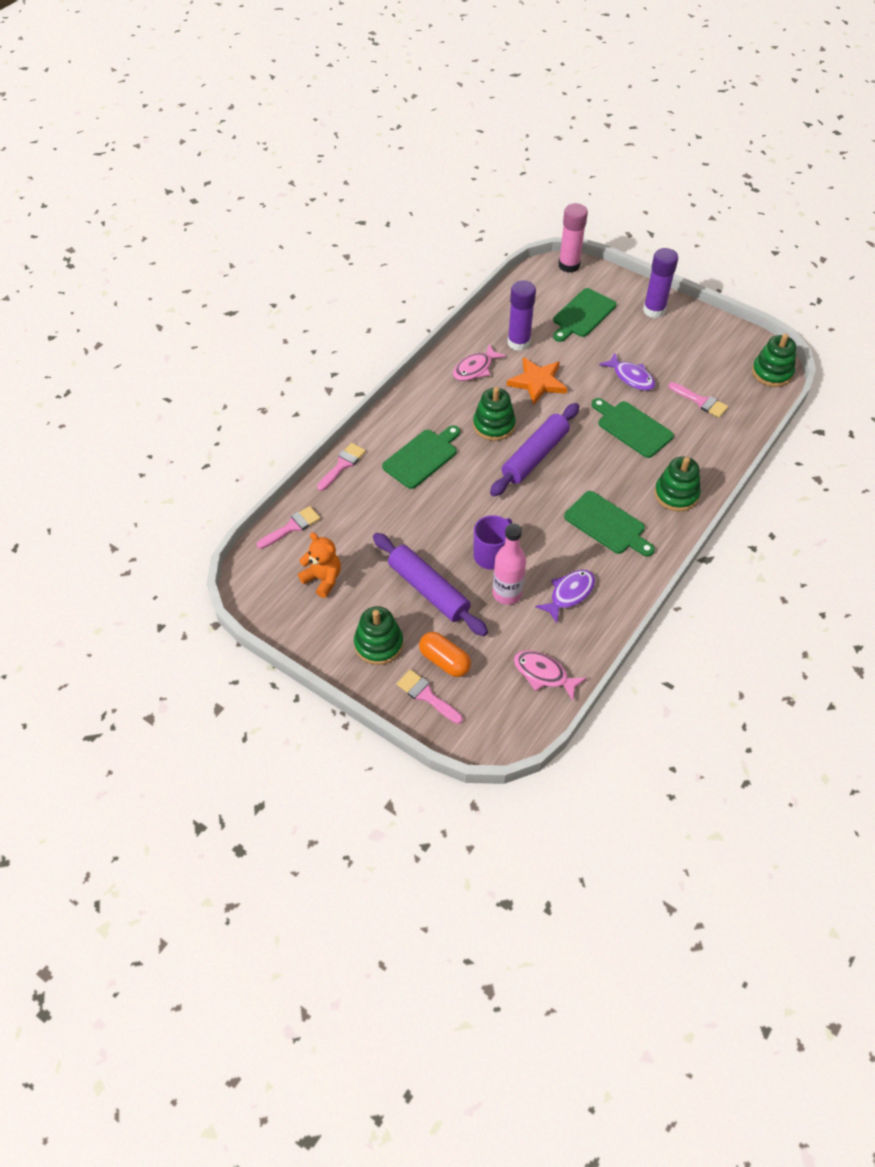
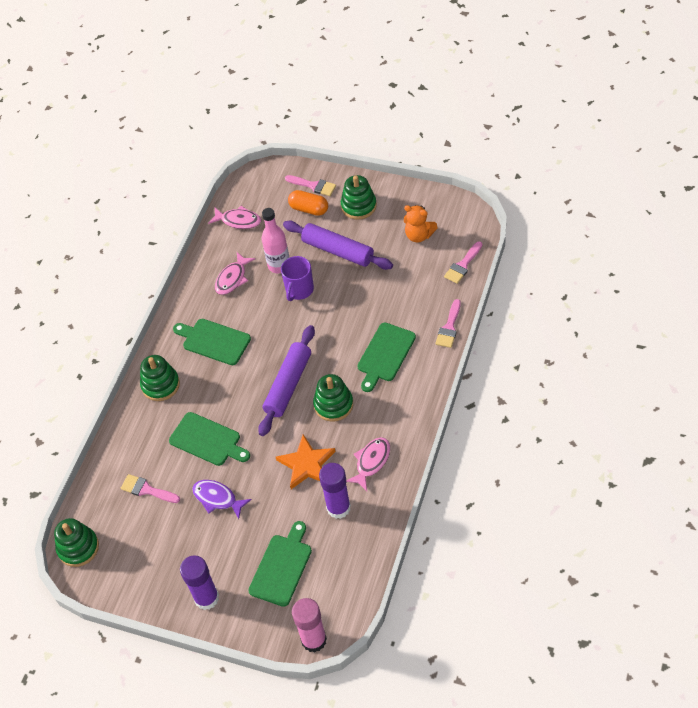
camera: 170 degrees right, 0 degrees up
purple fish [535,570,595,623] -> pink fish [215,252,255,295]

